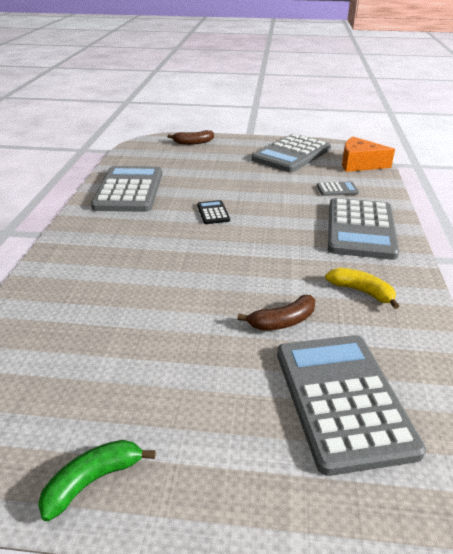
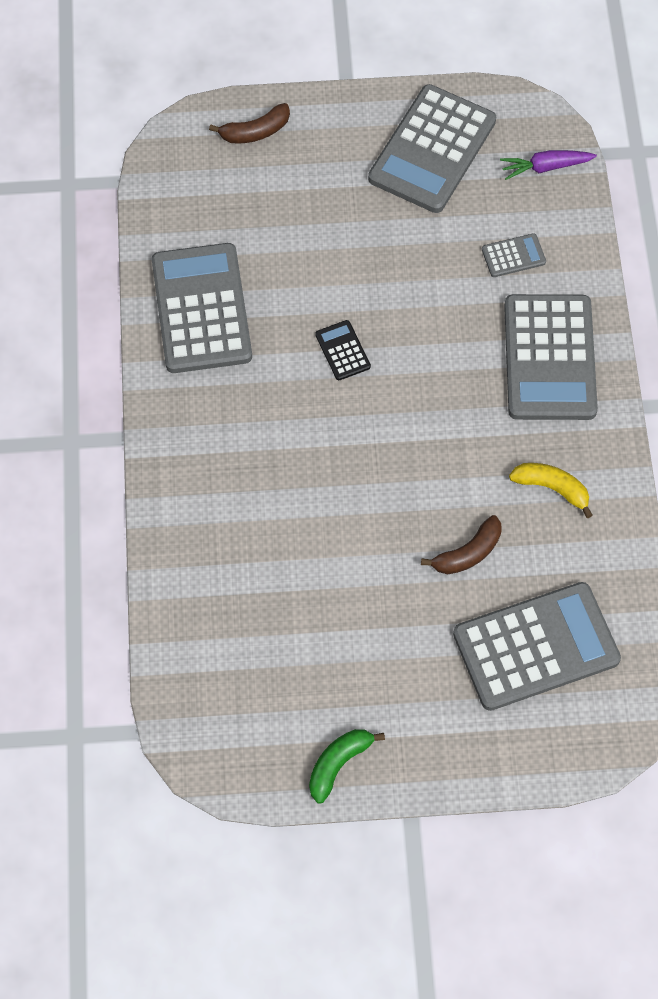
camera: 10 degrees left, 30 degrees up
grey calculator [277,335,426,476] -> grey calculator turned 90 degrees clockwise [453,582,621,711]
orange cheese [342,137,395,172] -> purple carrot [500,150,597,180]

